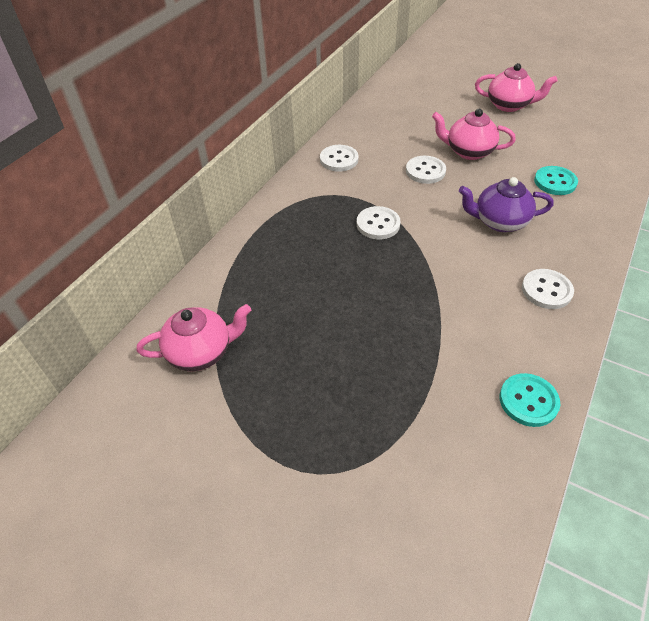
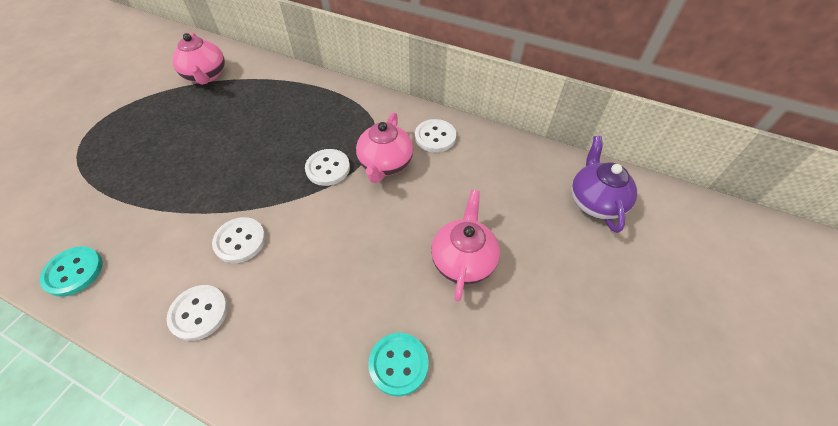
camera: 85 degrees right, 5 degrees up
white button [406,156,446,184] -> white button moved to [212,217,266,263]
purple teapot [459,177,554,232] -> purple teapot moved to [571,136,637,233]
pink teapot [475,63,558,112] -> pink teapot moved to [356,112,413,183]

